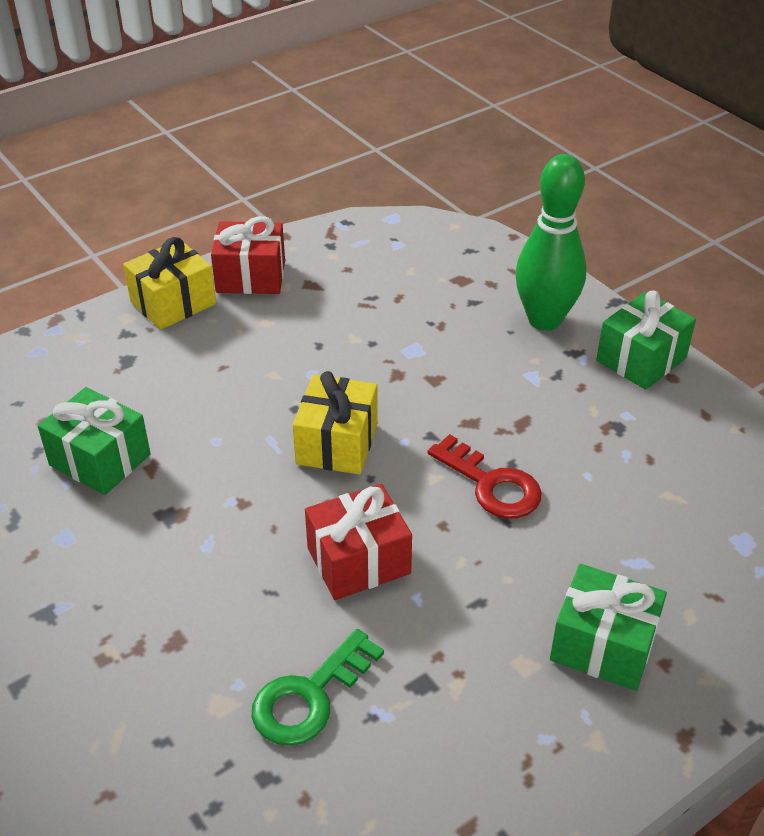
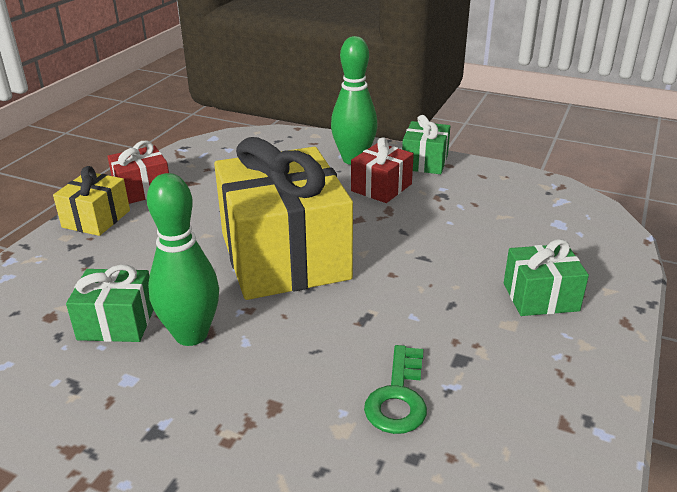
camera: 30 degrees left, 10 degrees down
yellow gift [293,371,378,475] -> yellow gift [214,137,353,300], size x2.13
red gift [305,484,412,600] -> red gift moved to [351,137,414,203]
red key [428,434,542,518] -> none
none -> green bowling pin [147,173,219,346]

